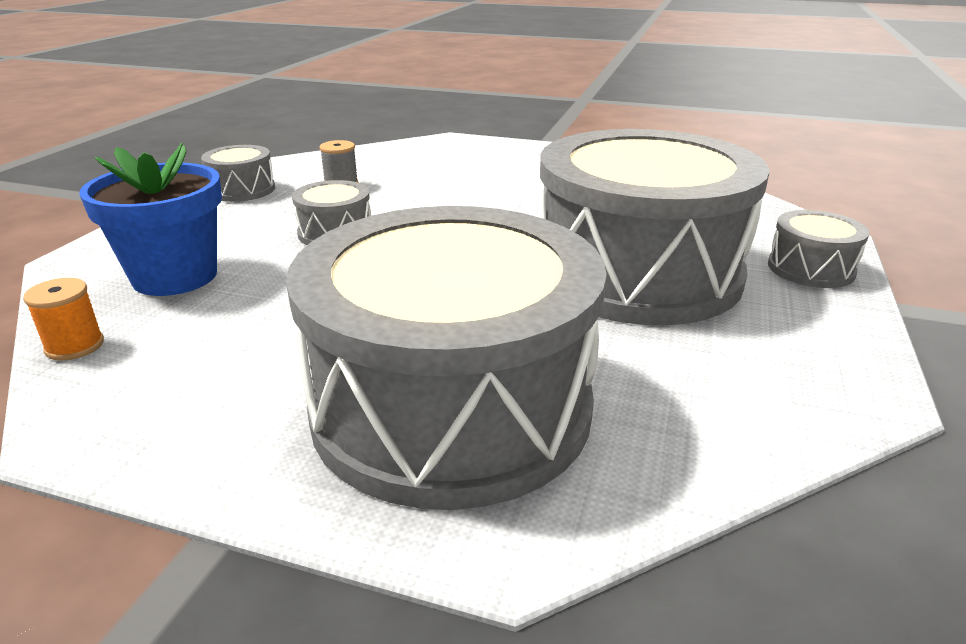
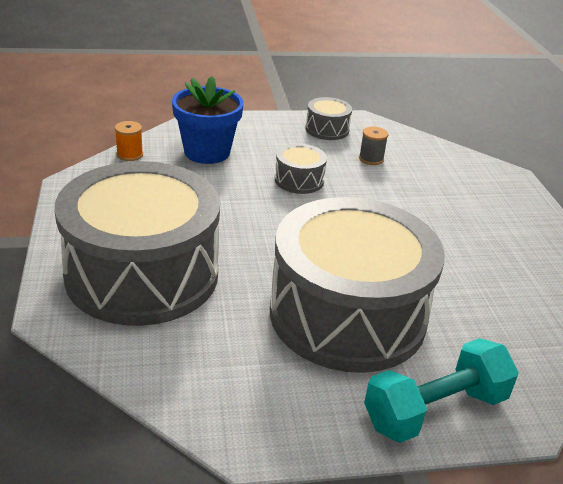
camera: 60 degrees right, 5 degrees up
grey drum [768,210,869,288] -> turquoise dumbbell [364,338,519,443]

